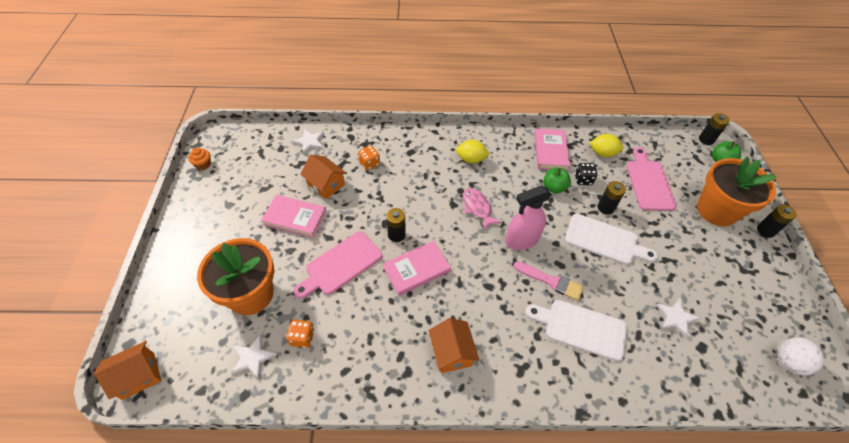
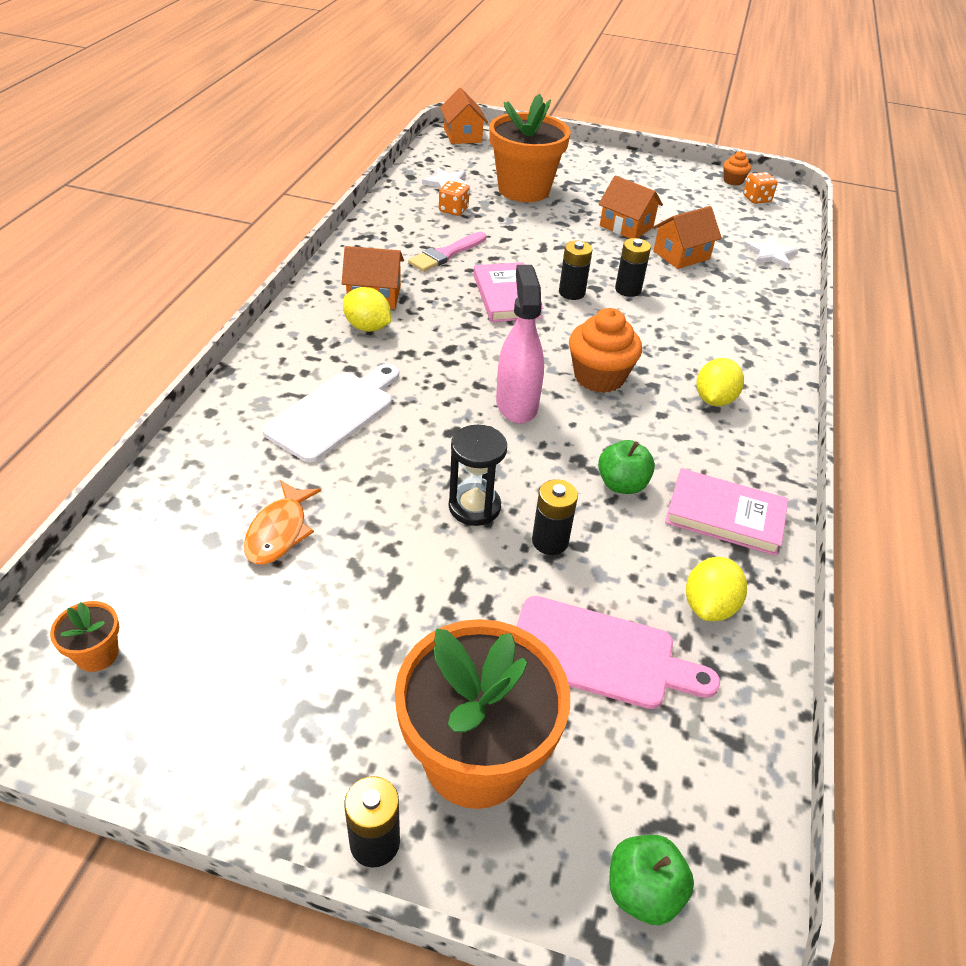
camera: 105 degrees right, 10 degrees down
pink book [261,195,327,238] -> orange house [598,175,663,238]
pink cutting board [294,231,382,299] -> none
orange dice [358,145,380,170] -> orange dice moved to [743,172,778,204]
pink fish [463,188,502,230] -> orange cupcake [569,308,642,393]
pink brush [513,261,584,301] -> pink brush moved to [408,232,486,272]
white cutting board [565,214,658,265] -> black hourglass [449,425,507,526]
black dice [575,163,597,185] -> none
white star [656,298,700,339] -> orange fish [244,480,321,564]
black battery [699,113,730,145] -> black battery moved to [615,238,651,297]
white ball [778,337,824,376] -> orange flower pot [50,601,119,672]
none -> yellow lemon [343,287,391,332]

